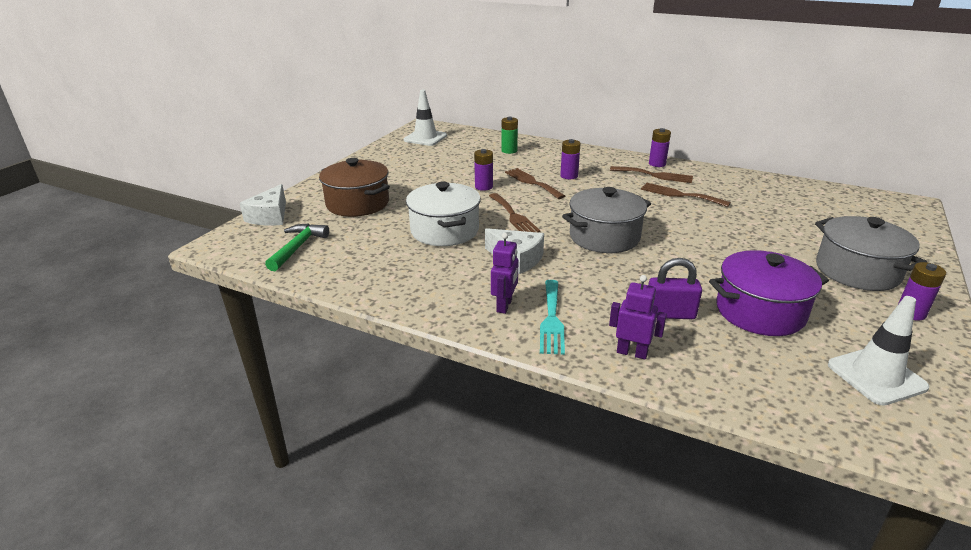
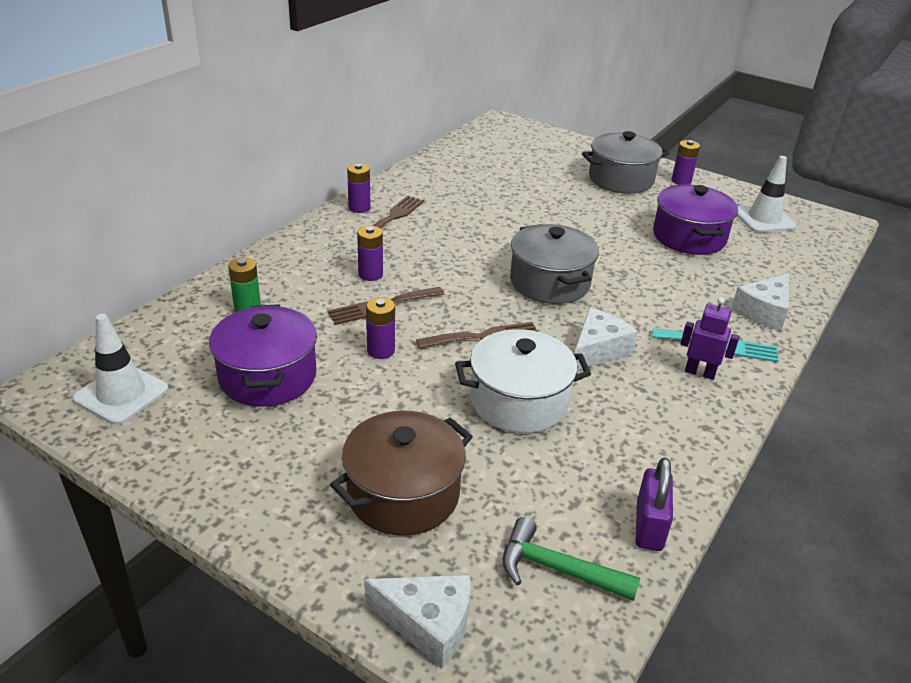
camera: 85 degrees left, 5 degrees up
purple robot [609,275,667,360] -> white cheese [731,273,789,330]
brown fork [641,183,731,207] -> none
purple padlock [648,258,702,319] -> purple padlock moved to [636,458,673,551]
none -> purple pot [209,304,317,407]

